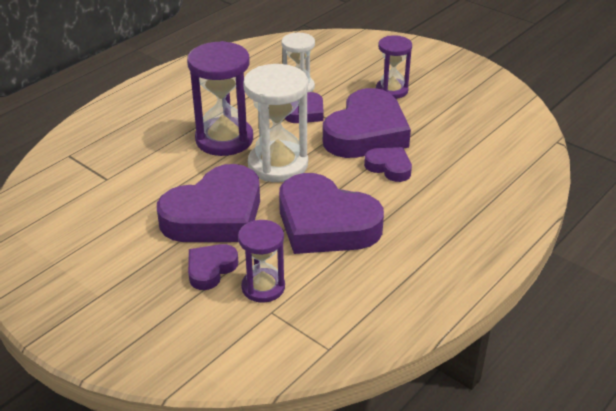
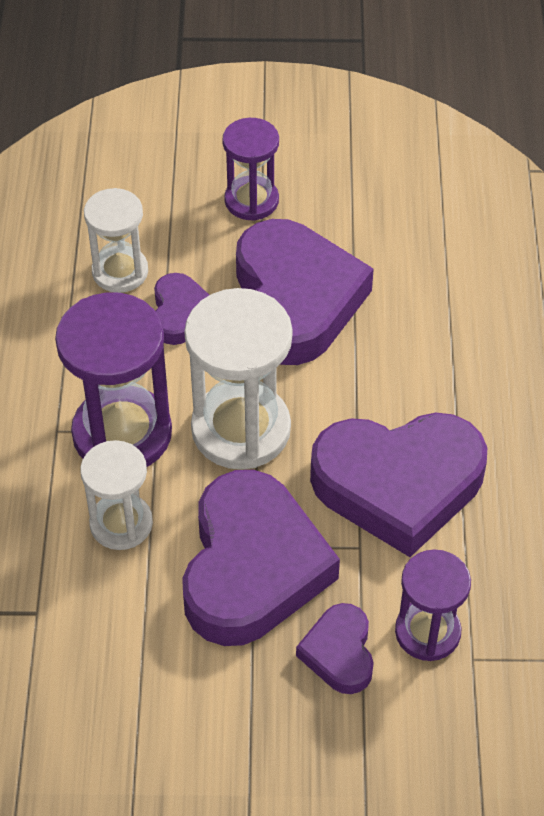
camera: 40 degrees left, 15 degrees up
purple heart [364,147,412,182] -> none
none -> white hourglass [80,440,153,550]

